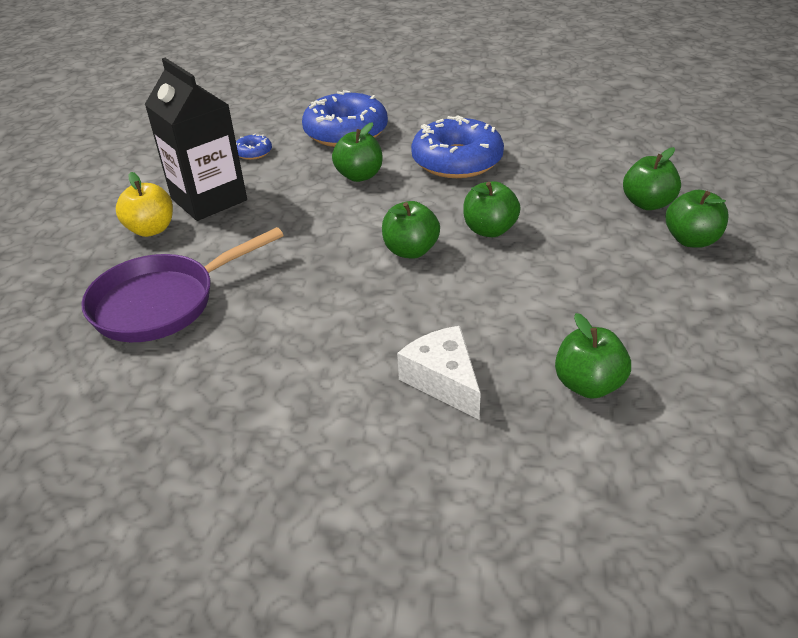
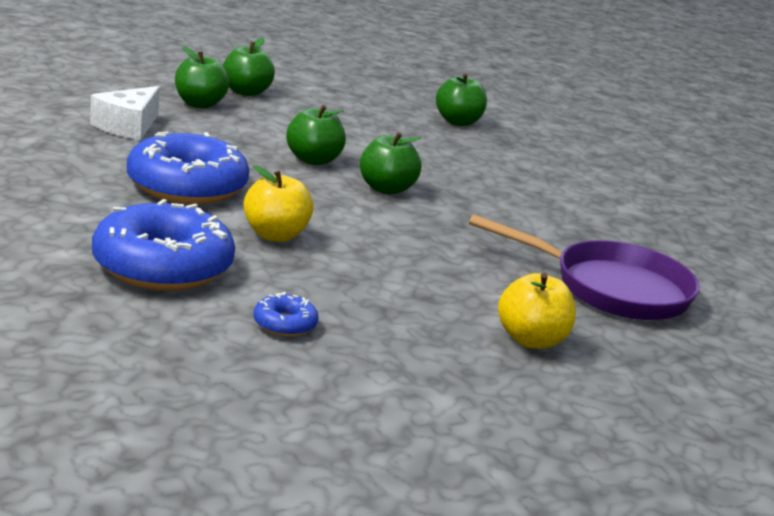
camera: 130 degrees left, 15 degrees down
black carton [145,58,247,221] -> none
green apple [332,122,383,182] -> yellow apple [243,165,313,242]
white cheese [397,326,481,420] -> white cheese moved to [90,86,160,140]

